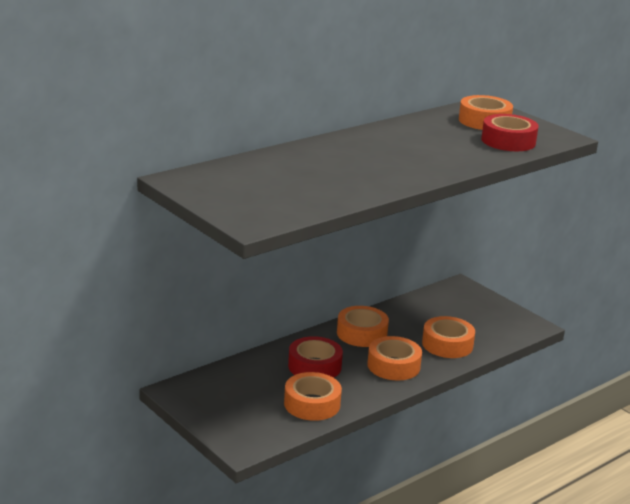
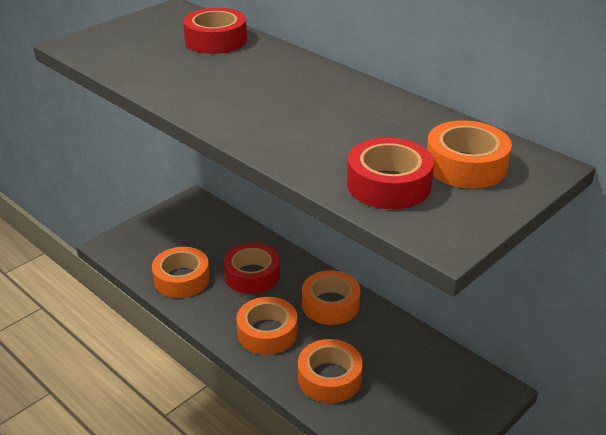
camera: 85 degrees right, 10 degrees up
none -> red tape [183,8,247,54]

